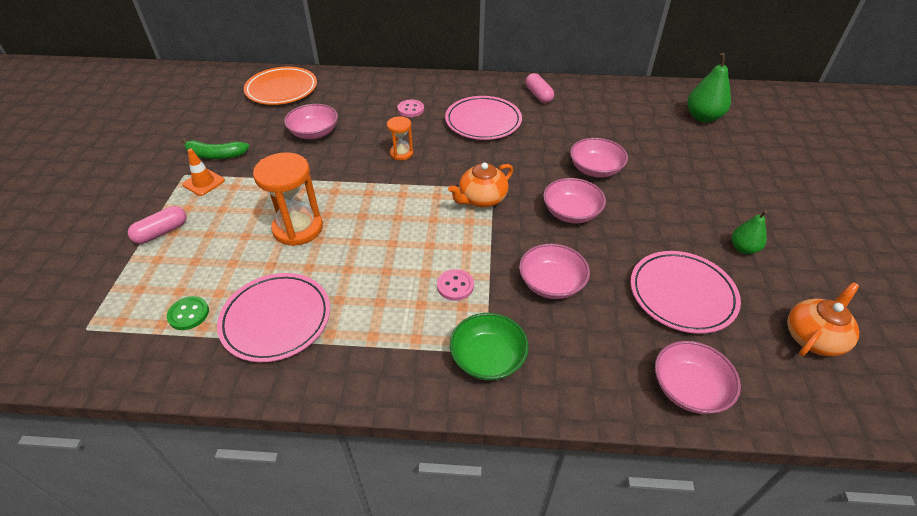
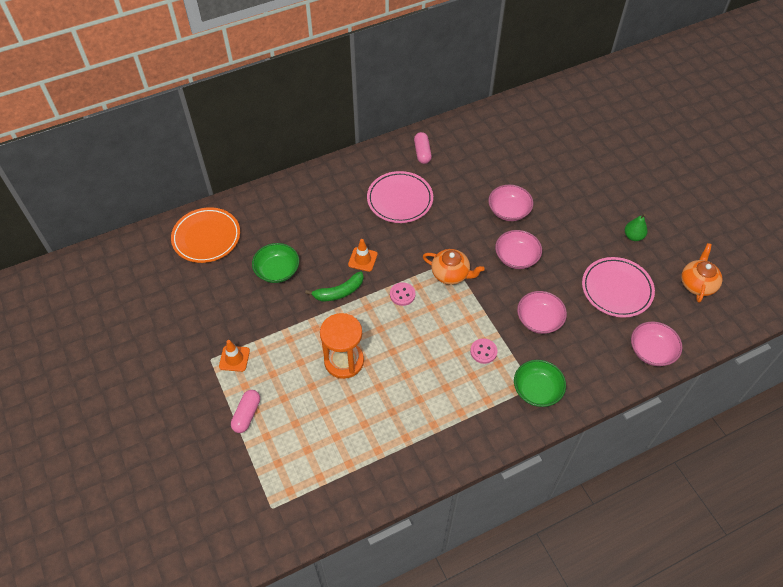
camera: 30 degrees left, 10 degrees up
green button [167,296,209,330] -> none
green banana [182,138,249,159] -> green banana moved to [305,271,364,301]
pink plate [217,273,330,362] -> none
pink bowl [284,104,338,139] -> green bowl [252,243,299,283]
orange hourglass [387,116,413,160] -> orange traffic cone [348,239,378,272]
pink button [397,100,424,117] -> pink button moved to [390,282,416,306]
orange teapot [448,162,513,208] -> orange teapot turned 90 degrees counterclockwise [423,249,485,285]
pink capsule [526,73,554,103] -> pink capsule turned 45 degrees clockwise [414,132,432,164]
green pear [688,53,731,122] -> none

